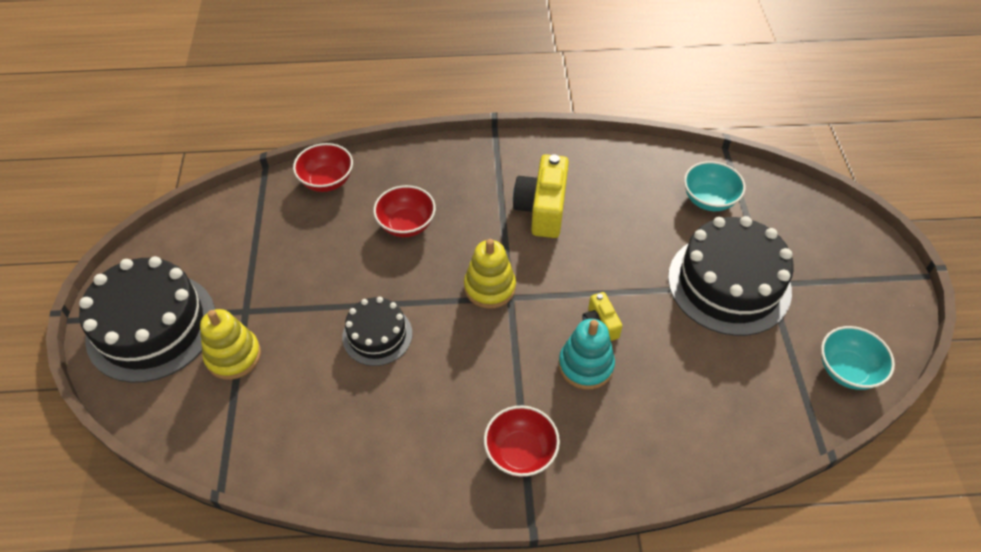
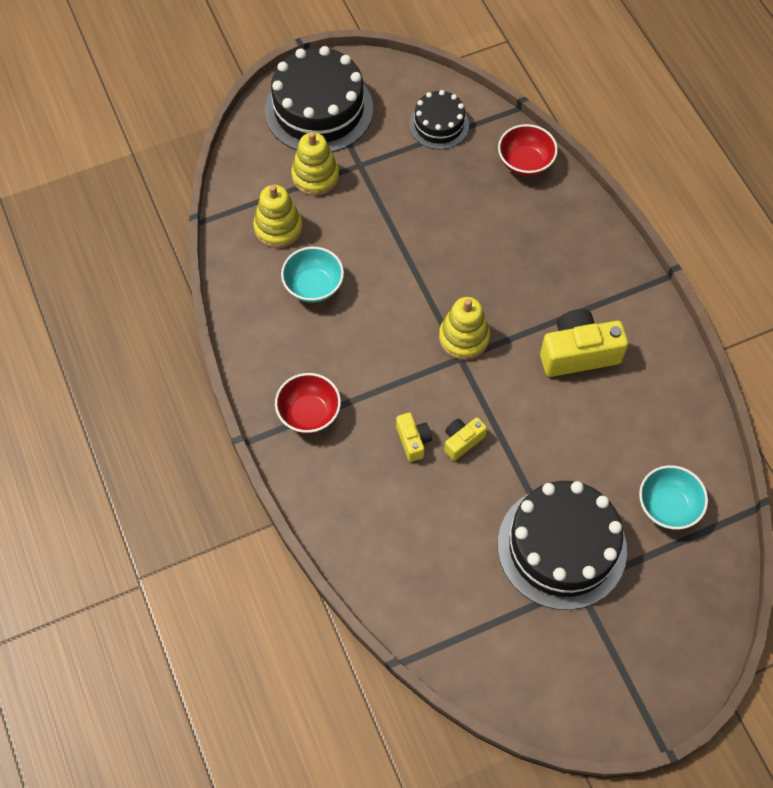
camera: 70 degrees right, 10 degrees up
black cake [342,297,412,366] -> black cake moved to [409,90,469,149]
red bowl [373,185,436,237] -> none
turquoise stacking toy [559,319,615,389] -> yellow camera [396,412,432,462]
turquoise bowl [821,326,895,390] -> turquoise bowl moved to [281,247,344,303]
none -> yellow stacking toy [253,185,302,248]

